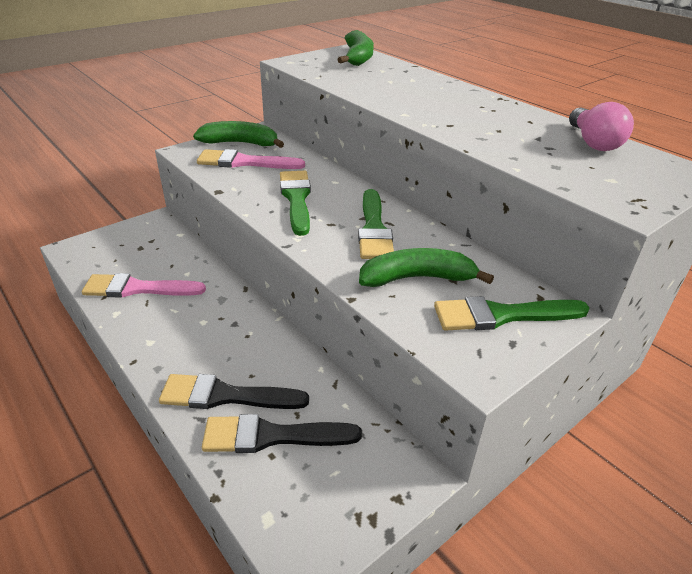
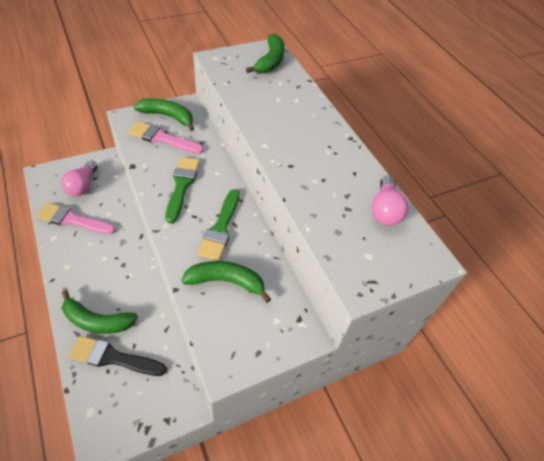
camera: 10 degrees right, 15 degrees up
black brush [159,374,309,409] -> green banana [62,290,138,334]
green brush [434,296,590,331] -> none
none -> pink light bulb [61,161,98,196]

